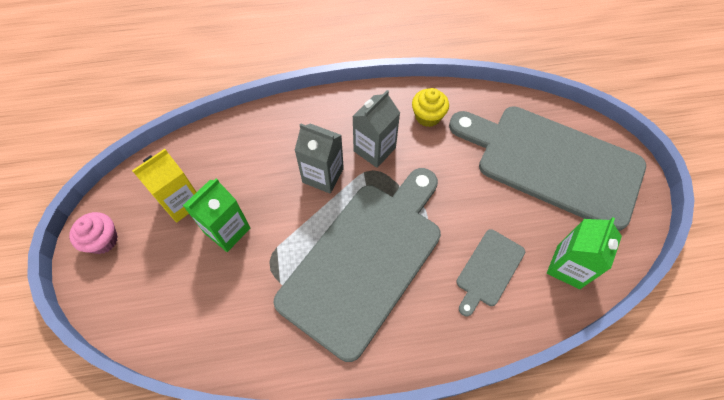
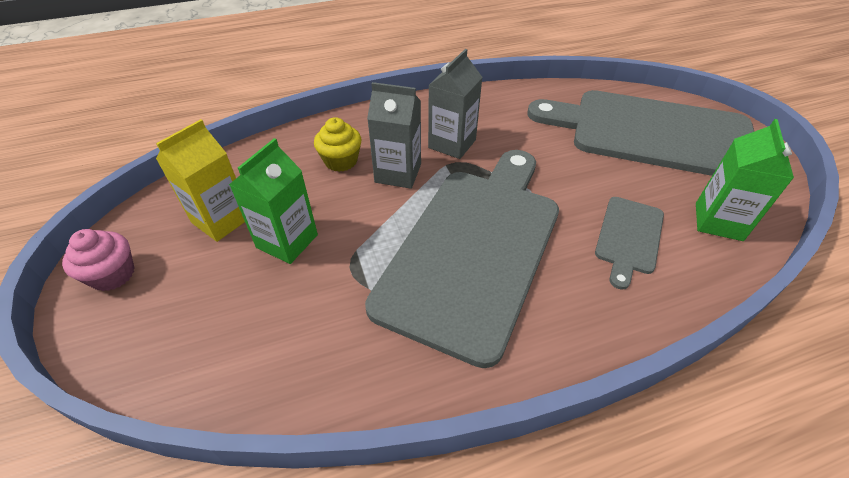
camera: 10 degrees left, 15 degrees down
yellow cupcake [412,88,449,127] -> yellow cupcake moved to [314,117,362,172]

